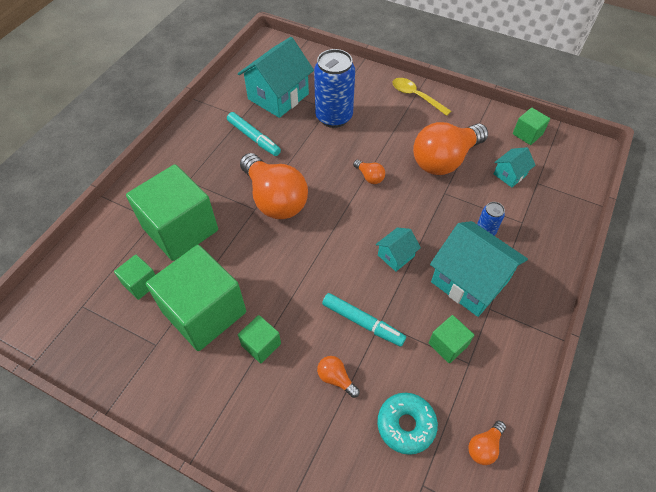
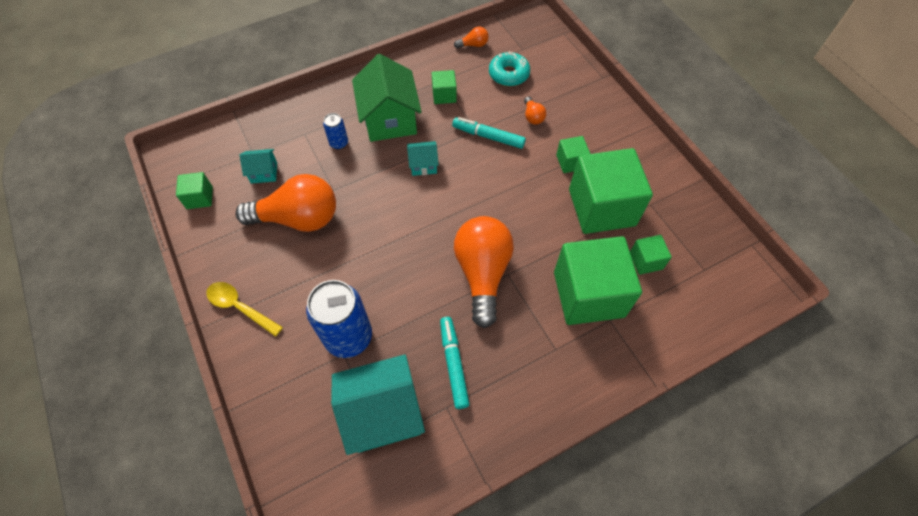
camera: 145 degrees left, 5 degrees up
turquoise marker [322,293,406,346] -> turquoise marker turned 45 degrees counterclockwise [452,117,526,149]
orange light bulb [353,160,385,184] -> none
yellow spoon [392,78,451,116] -> yellow spoon turned 135 degrees clockwise [206,282,283,337]
turquoise house [430,221,528,317] -> green house [352,54,422,142]

